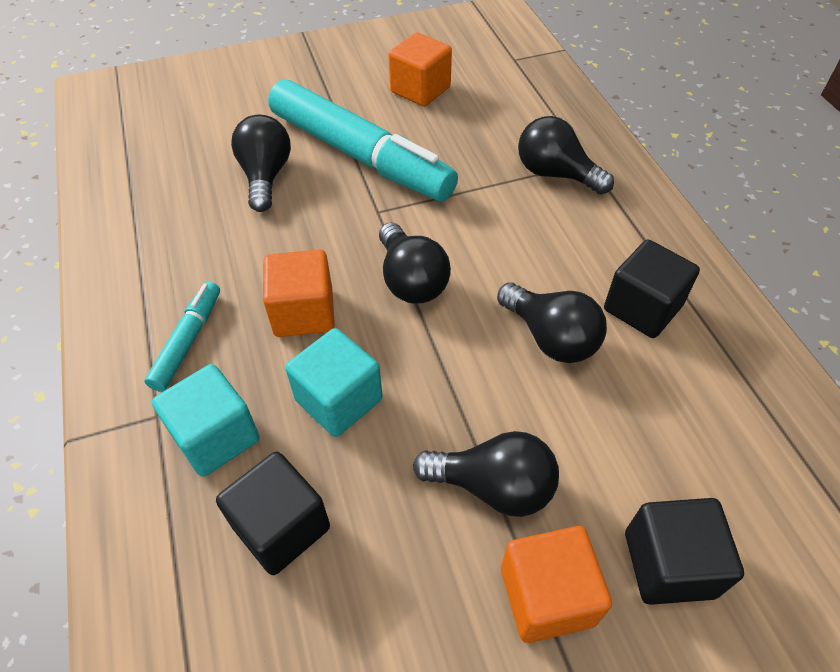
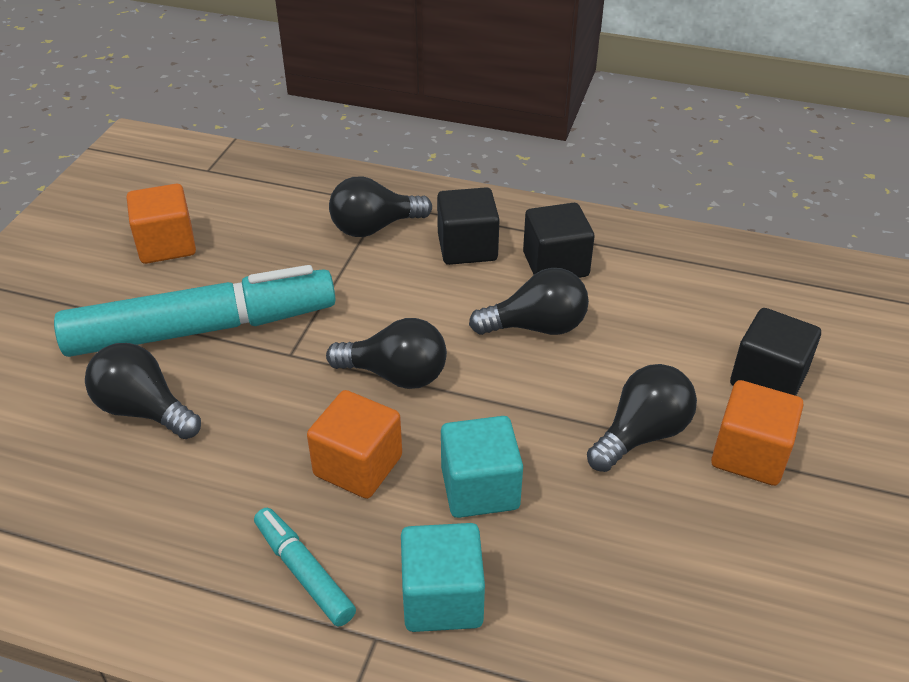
camera: 55 degrees left, 10 degrees down
black cube [216,452,330,575] -> black cube moved to [437,187,500,265]

